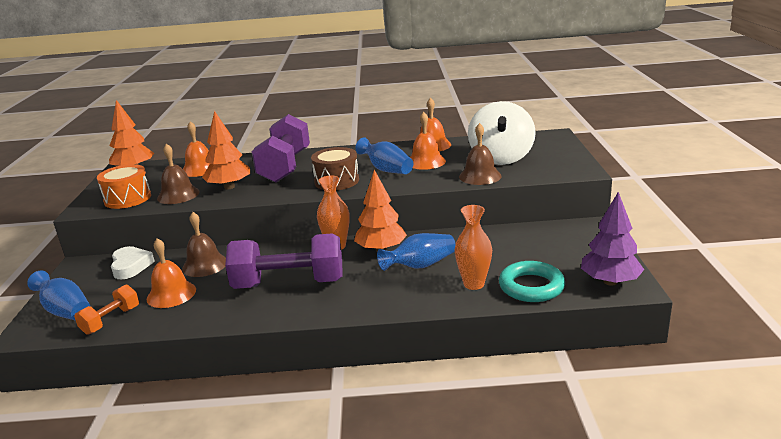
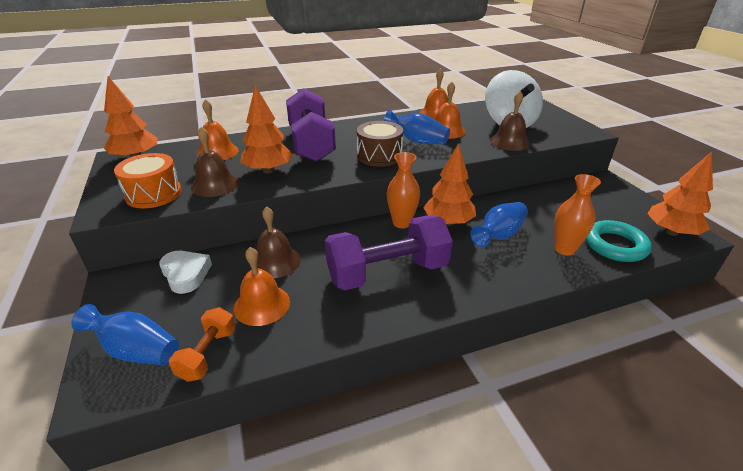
camera: 20 degrees left, 10 degrees up
purple tree [581,192,644,286] -> orange tree [647,152,713,236]

